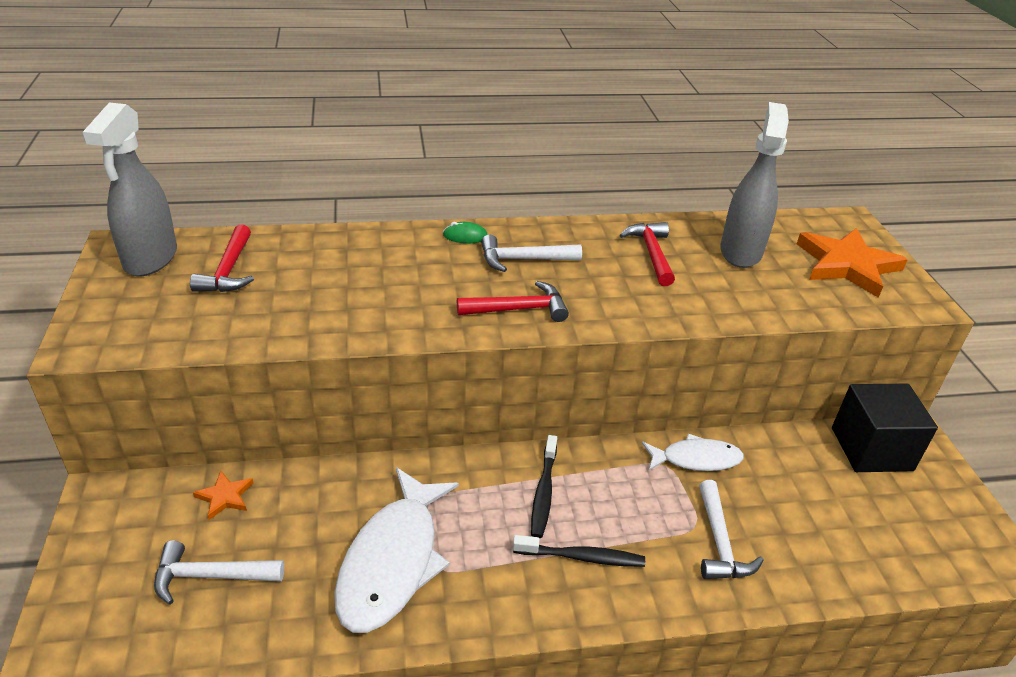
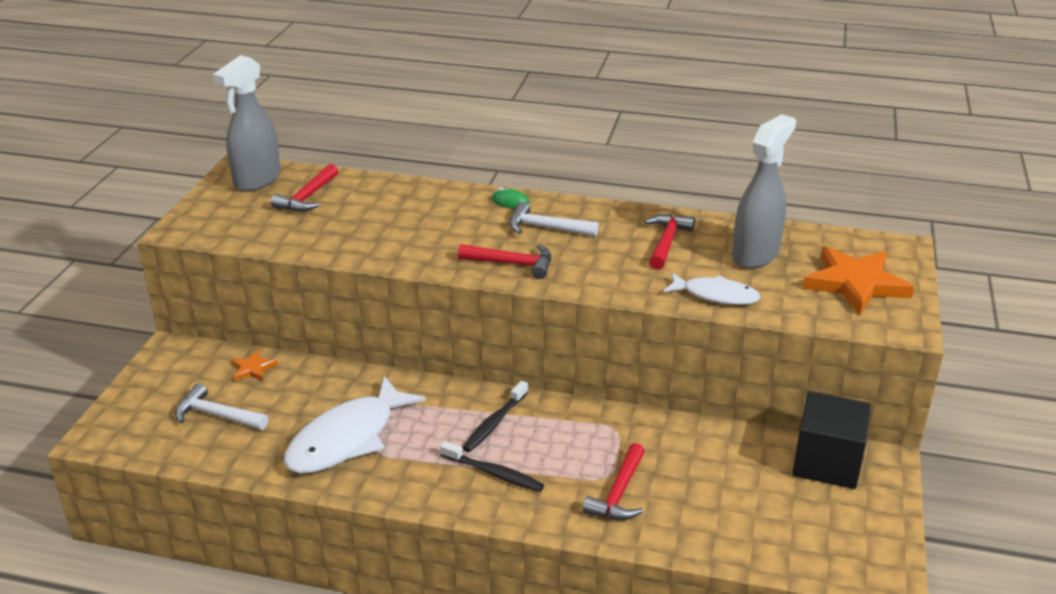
camera: 25 degrees right, 5 degrees down
white fish [642,434,744,471] -> white fish moved to [663,272,761,305]
white hammer [699,480,764,579] -> red hammer [583,443,645,520]

